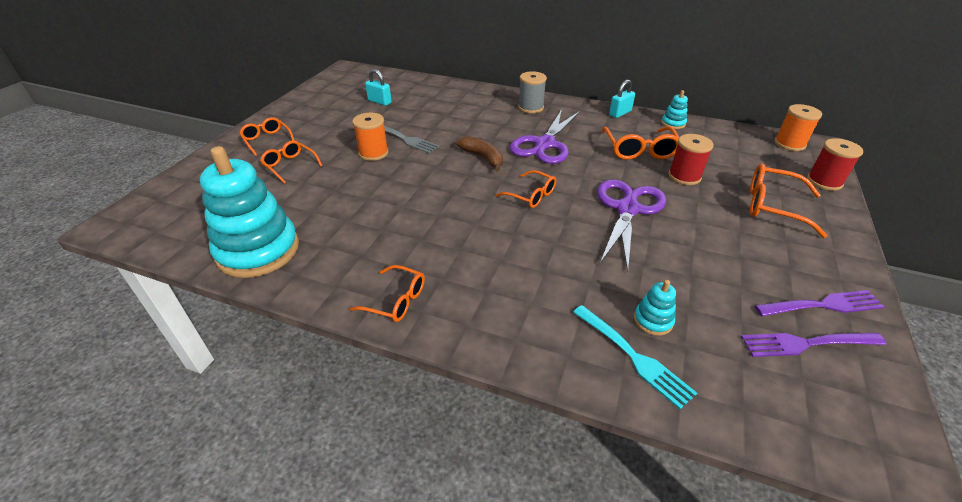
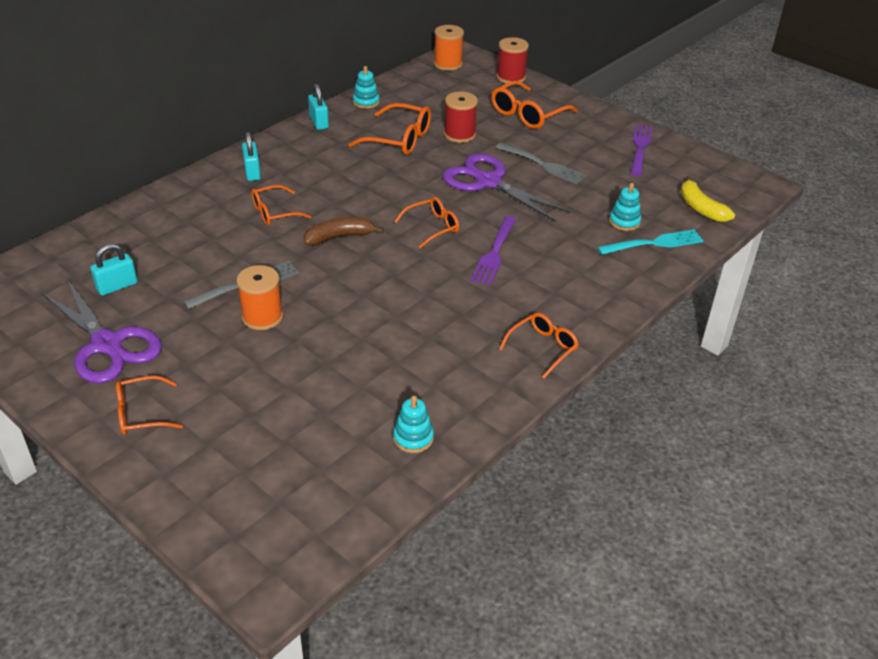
camera: 70 degrees left, 0 degrees up
turquoise stacking toy [200,146,299,278] -> turquoise stacking toy [393,396,434,453], size x0.42
orange glasses [260,141,323,184] -> orange glasses moved to [251,185,311,225]
purple scissors [510,109,580,164] -> purple scissors moved to [41,279,162,384]
grey spool [518,71,547,113] -> turquoise padlock [242,132,261,181]
purple fork [741,333,886,357] -> purple fork moved to [471,216,516,285]
none -> grey fork [495,143,586,184]
none -> yellow banana [681,176,735,222]

